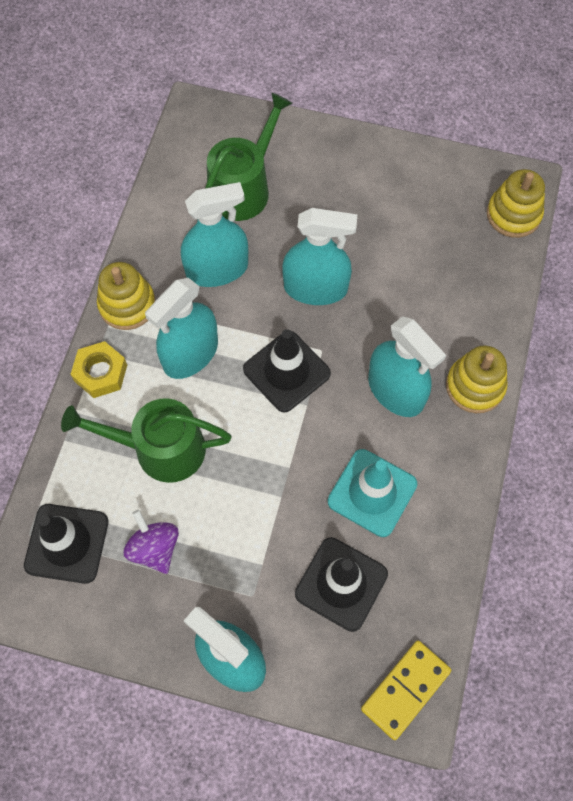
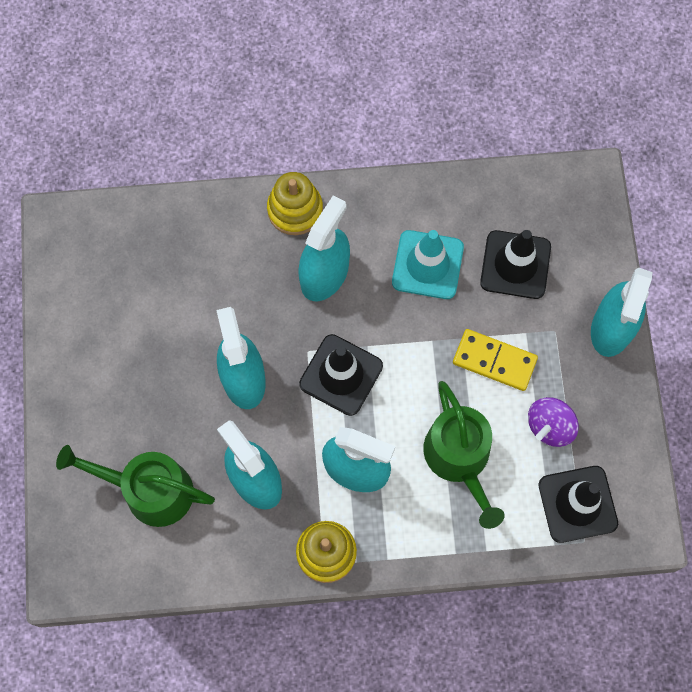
camera: 110 degrees left, 5 degrees up
yellow nut [70,341,127,398] -> none
yellow domino [361,640,451,740] -> yellow domino moved to [453,329,538,391]
yellow stacking toy [487,169,545,238] -> none

